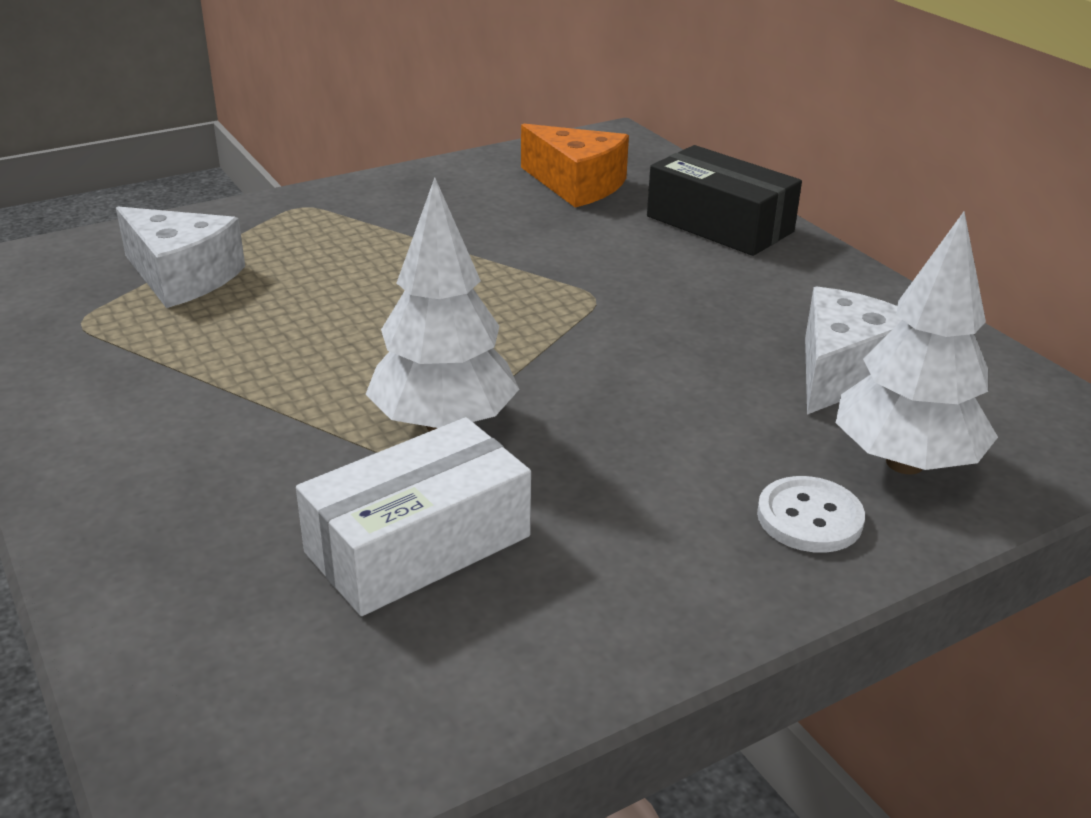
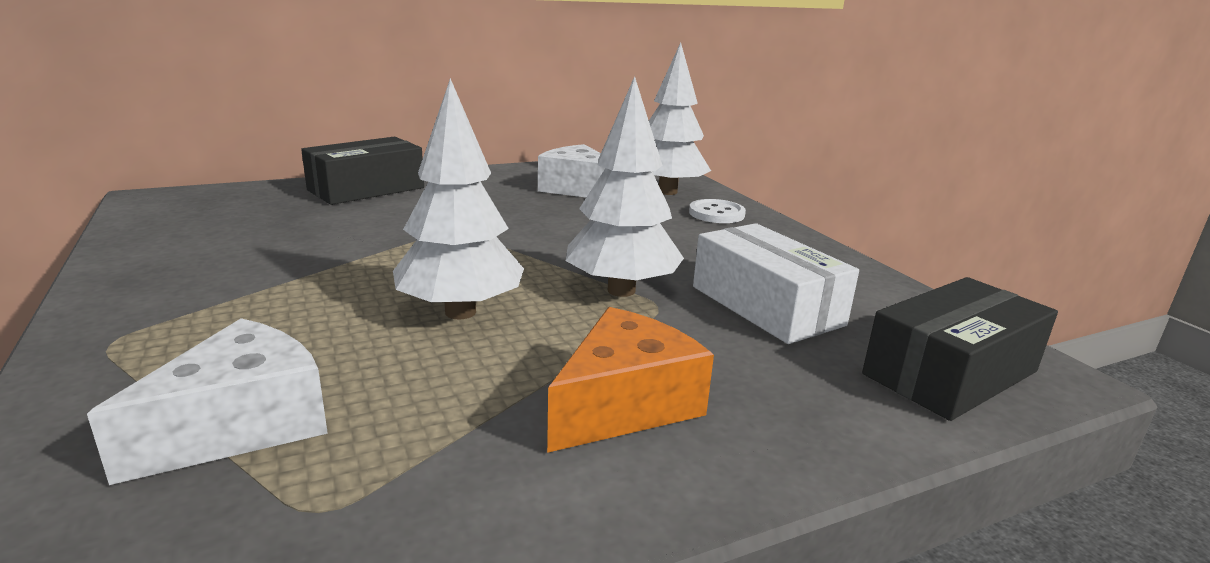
camera: 85 degrees left, 10 degrees down
orange cheese [521,124,629,208] -> orange cheese moved to [547,307,714,453]
none -> white tree [393,78,524,319]
none -> black box [862,277,1058,421]

